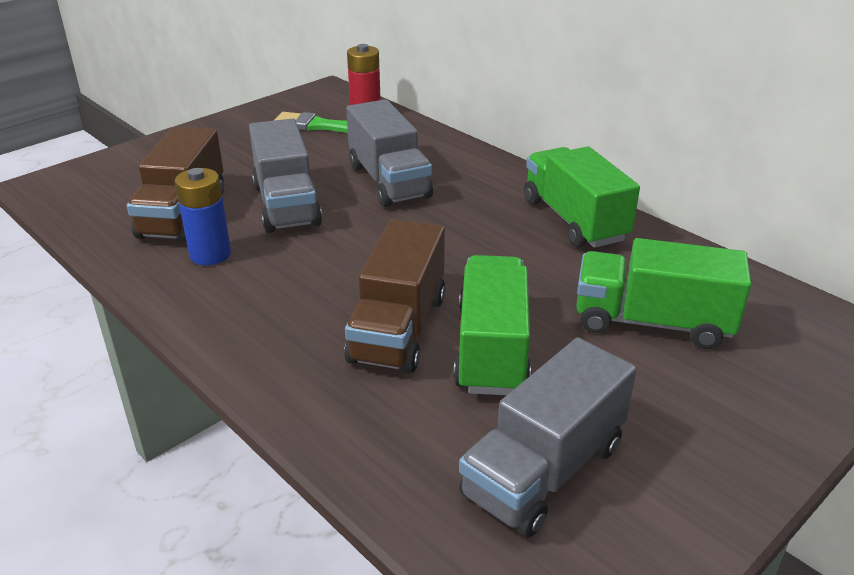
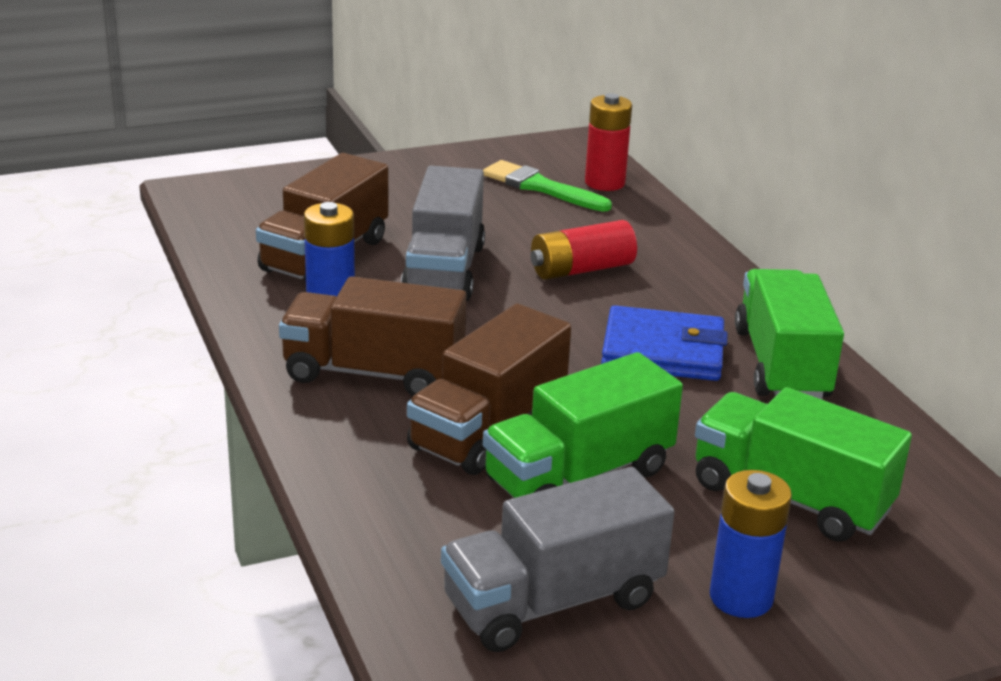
camera: 20 degrees right, 5 degrees down
grey truck [346,99,433,207] -> red battery [530,220,637,280]
green truck [453,255,531,395] -> green truck turned 150 degrees counterclockwise [483,352,683,498]
none -> brown truck [279,276,466,396]
none -> blue wallet [601,305,728,381]
none -> blue battery [710,470,792,618]

